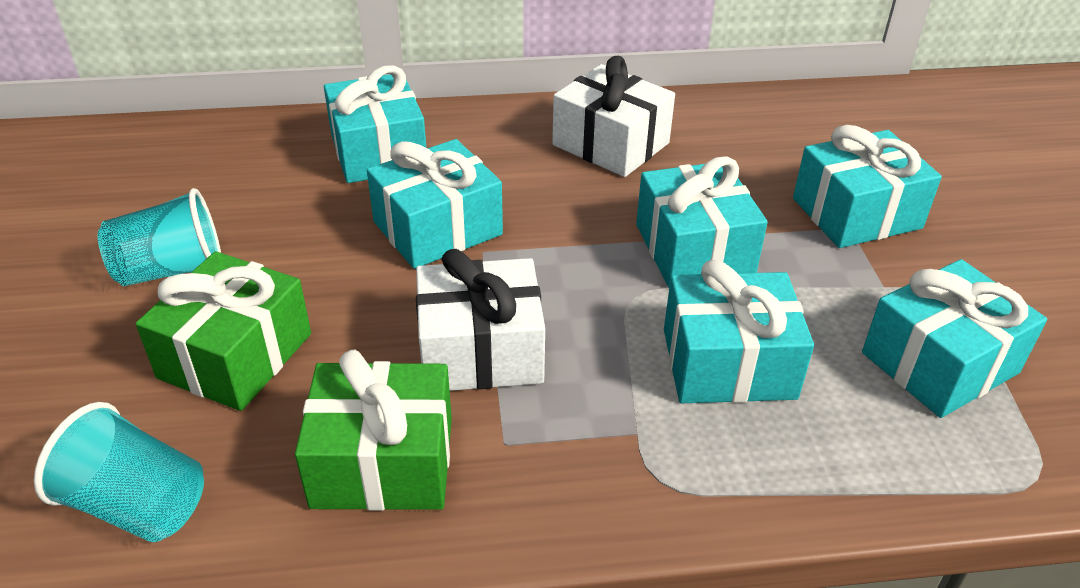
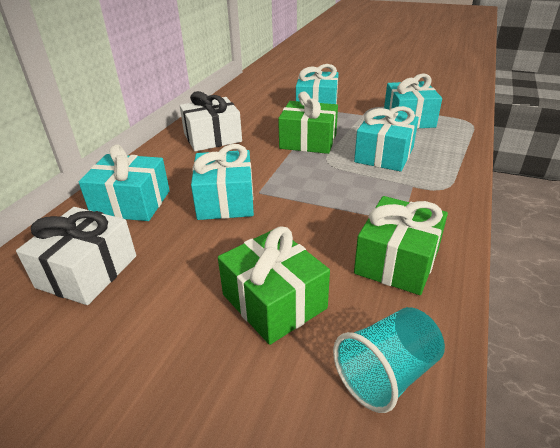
camera: 60 degrees left, 5 degrees down
turquoise cup [98,188,221,286] -> none
white gift [416,249,545,391] -> white gift moved to [16,207,136,305]
turquoise gift [636,156,768,287] -> green gift [278,92,338,154]

